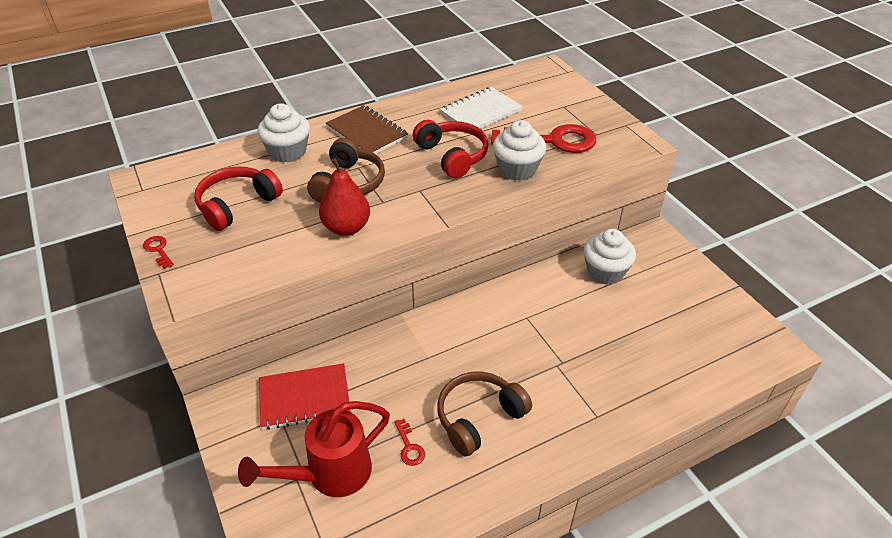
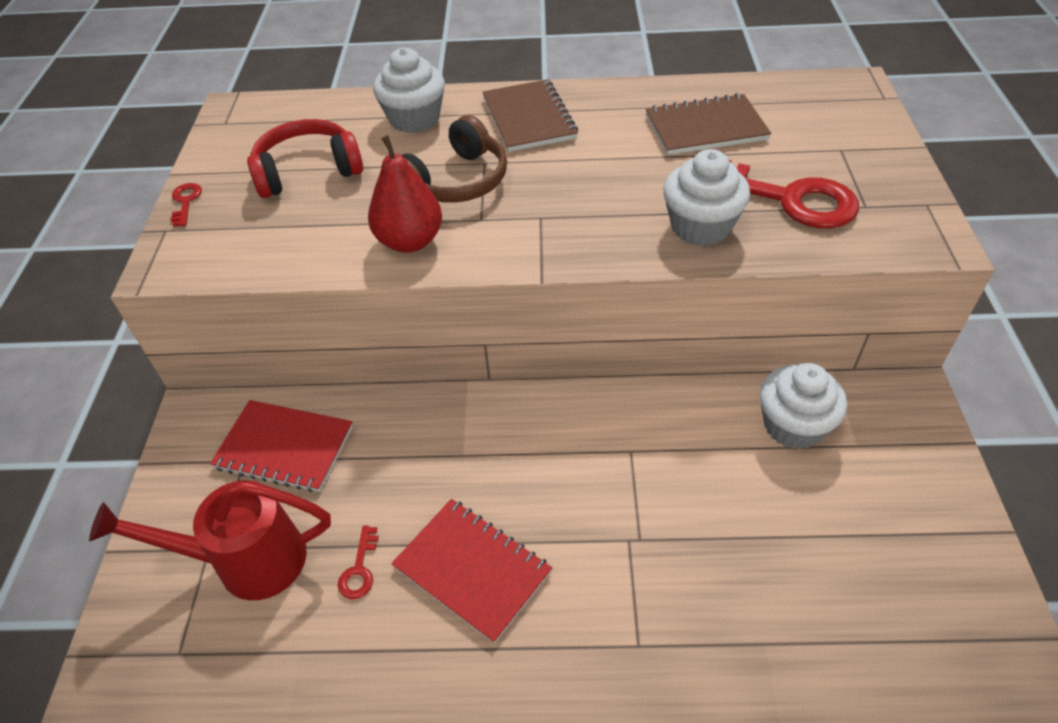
camera: 30 degrees right, 5 degrees up
red headphones [413,120,488,178] -> none
brown headphones [437,371,532,456] -> red notebook [391,499,552,644]
white notebook [440,87,523,129] -> brown notebook [646,93,771,155]

